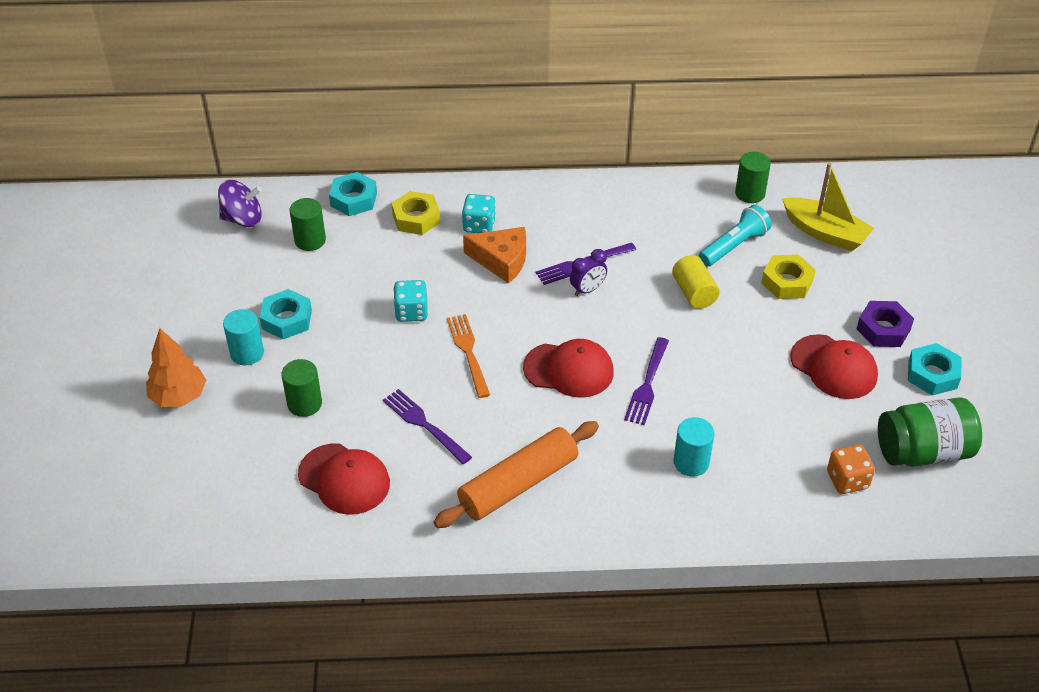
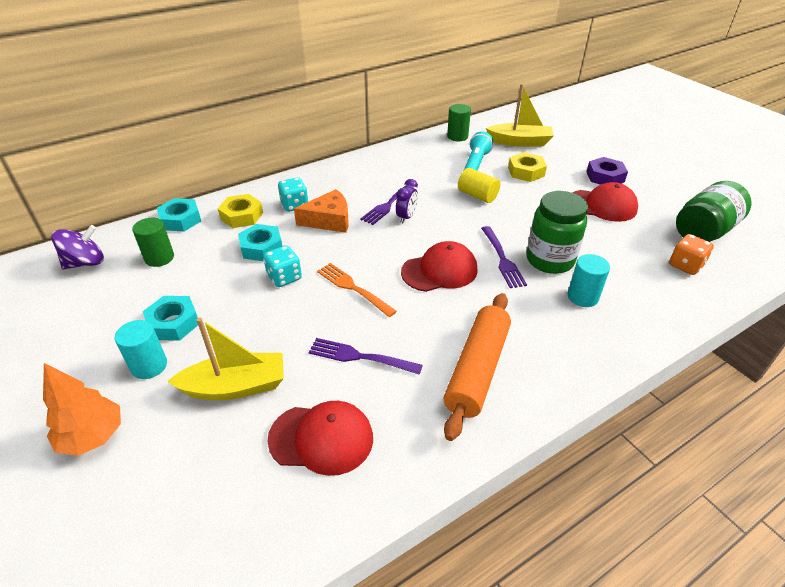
camera: 30 degrees left, 5 degrees down
green cylinder [281,359,322,417] -> yellow boat [167,318,284,400]
turquoise nut [908,343,961,395] -> turquoise nut moved to [238,224,282,262]
none -> green jar [526,191,588,274]

